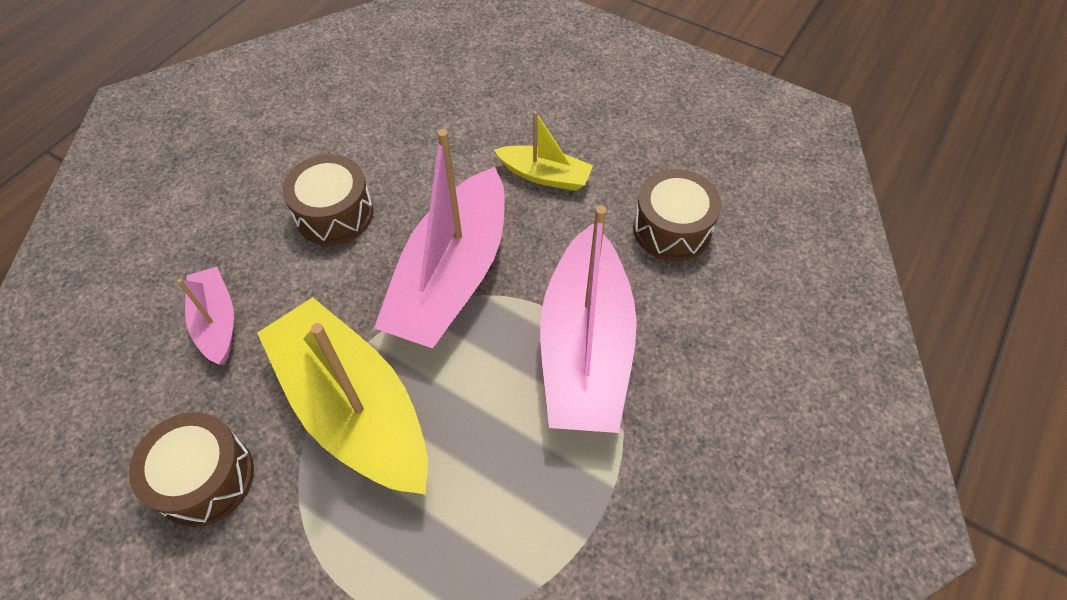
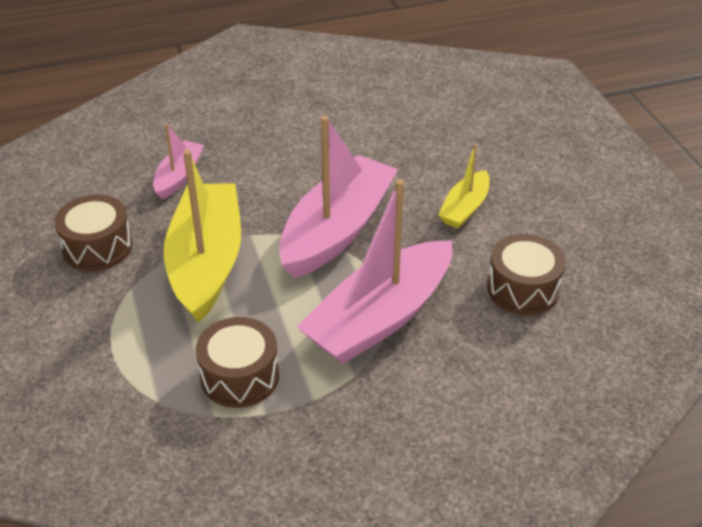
camera: 40 degrees right, 15 degrees down
brown drum [283,154,373,245] -> brown drum moved to [196,317,279,408]
pink boat [374,129,505,348] -> pink boat turned 150 degrees clockwise [279,116,398,278]
yellow boat [494,111,593,191] -> yellow boat turned 60 degrees clockwise [438,144,490,228]

